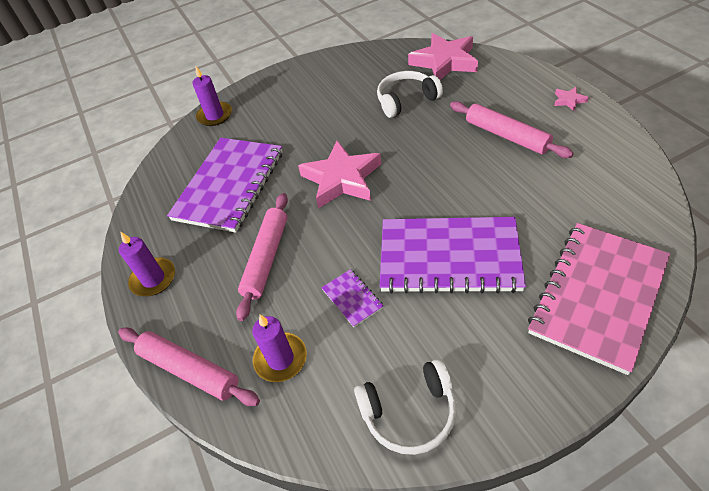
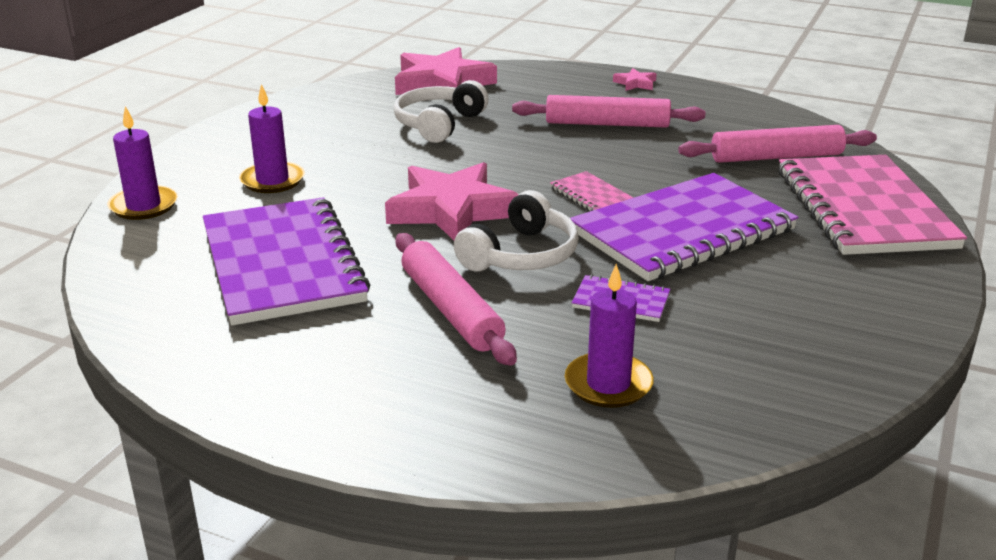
camera: 45 degrees left, 20 degrees down
pink rolling pin [118,328,260,406] -> pink rolling pin moved to [678,125,877,163]
purple candle [119,231,175,296] -> purple candle moved to [239,84,305,193]
white headphones [354,359,456,455] -> white headphones moved to [454,190,579,271]
none -> pink notebook [550,171,634,211]

